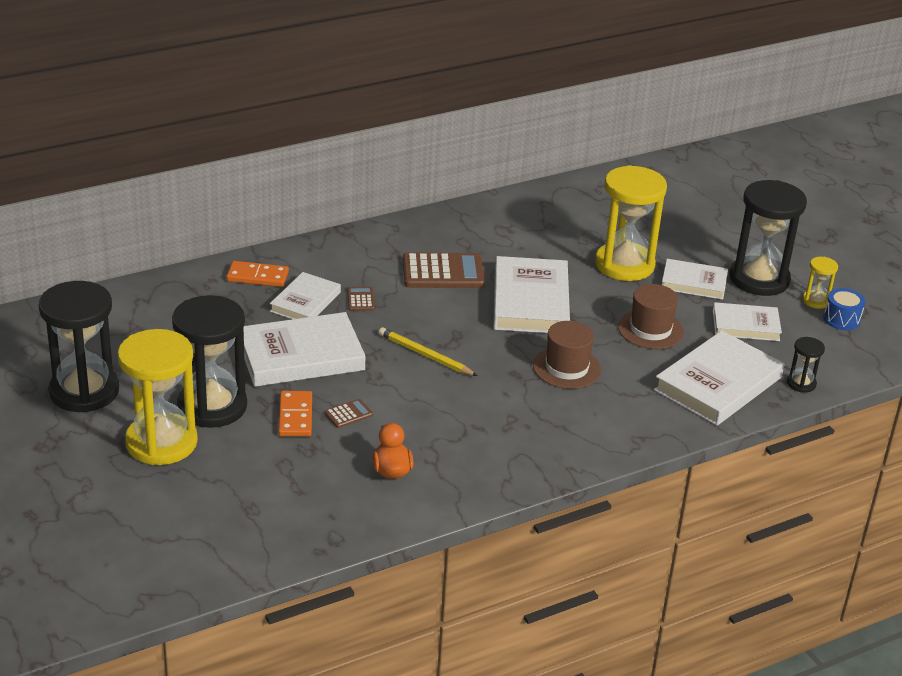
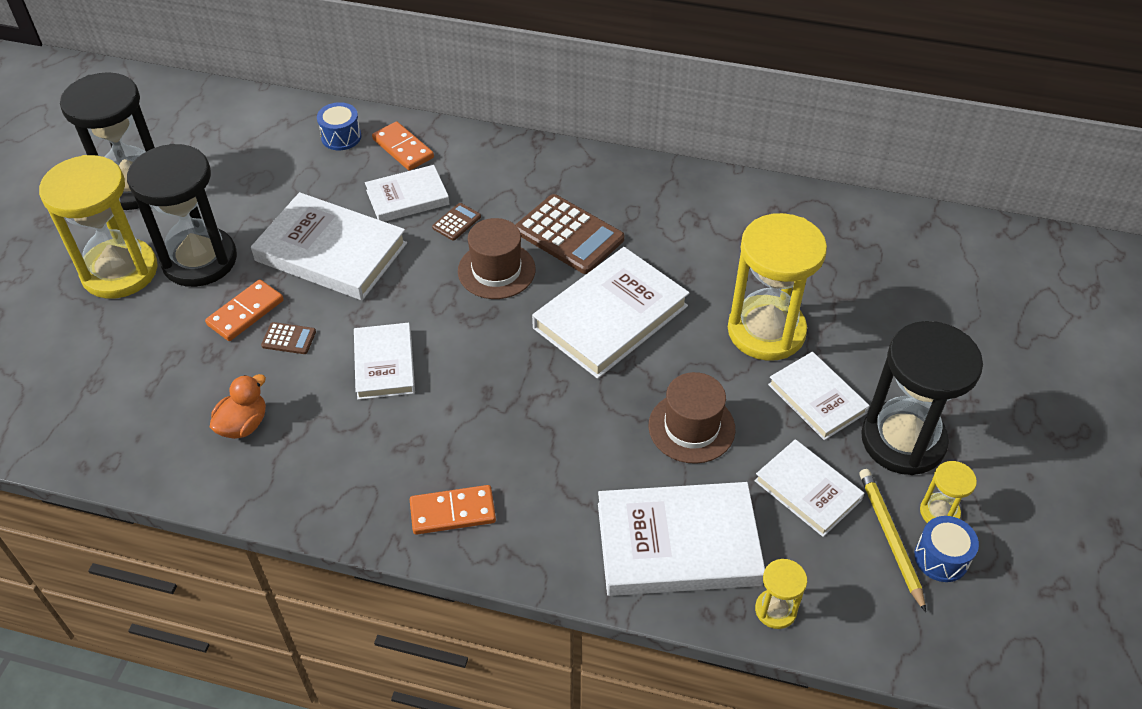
camera: 45 degrees right, 15 degrees up
yellow pencil [379,327,477,376] -> yellow pencil moved to [859,469,926,612]
brown hat [533,321,601,389] -> brown hat moved to [458,218,536,299]
black hourglass [787,337,825,393] -> yellow hourglass [755,559,807,629]
none -> blue drum [317,102,361,150]
none -> white book [354,323,415,400]
none -> orange domino [410,485,496,535]

